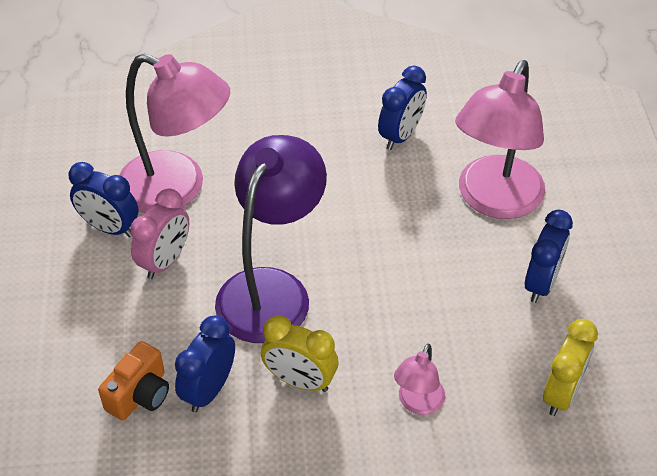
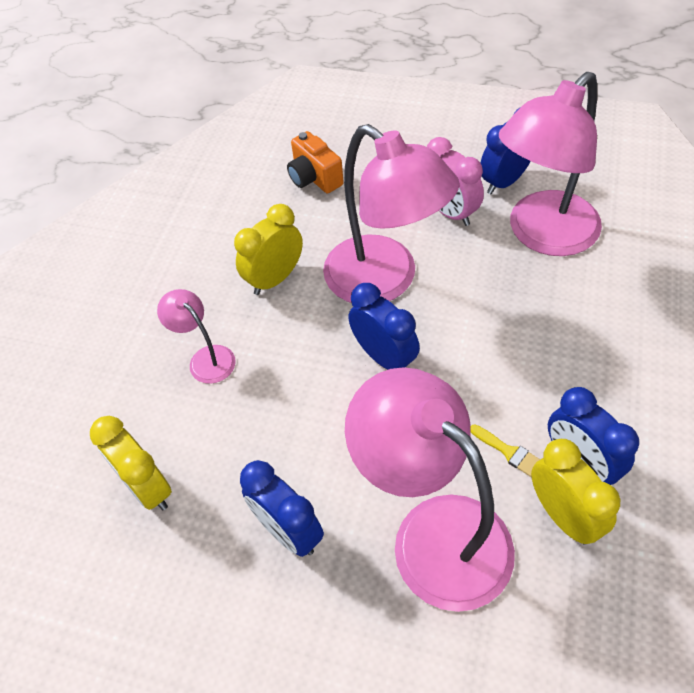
camera: 115 degrees right, 5 degrees up
blue clock [175,315,235,413] -> blue clock moved to [348,283,420,370]
purple lamp [215,135,327,343] -> pink lamp [323,124,460,303]
none -> yellow brush [471,424,540,477]
none -> yellow clock [531,439,620,545]

